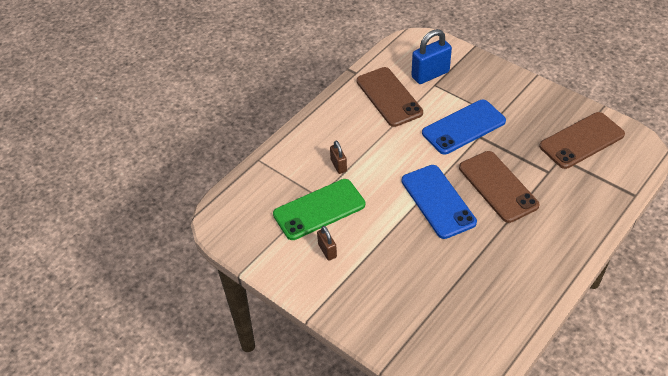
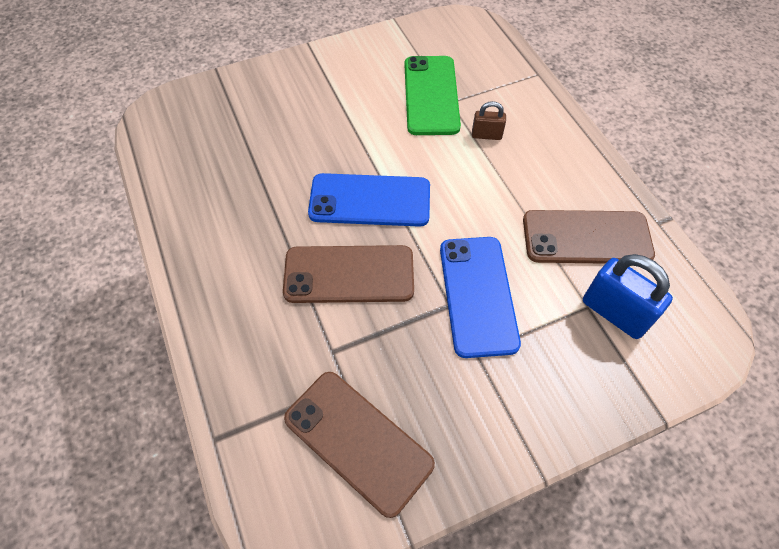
camera: 115 degrees right, 10 degrees up
brown padlock [317,226,337,261] -> none
blue padlock [411,29,452,84] -> blue padlock turned 45 degrees counterclockwise [583,254,673,339]
brown phone [539,112,625,169] -> brown phone turned 45 degrees counterclockwise [284,372,435,518]

